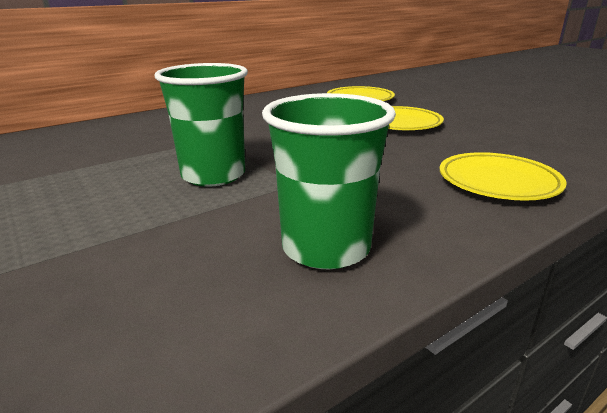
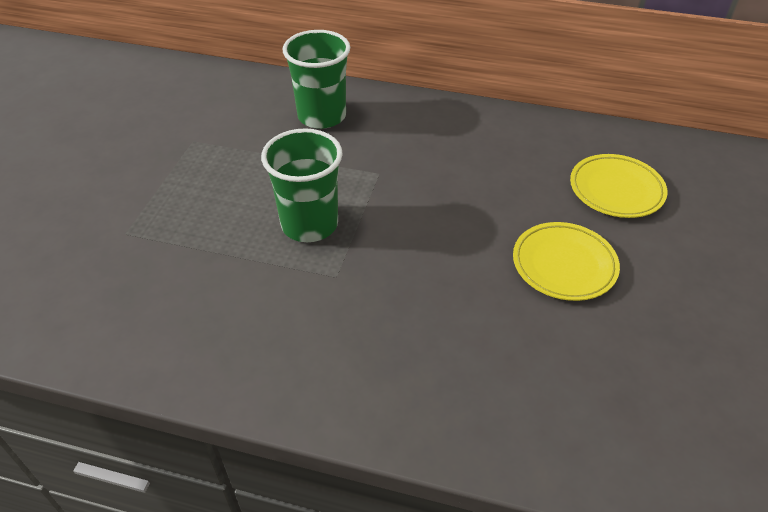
camera: 50 degrees right, 20 degrees up
green cup [262,93,396,269] -> green cup moved to [283,30,350,129]
yellow plate [440,152,567,201] -> none

